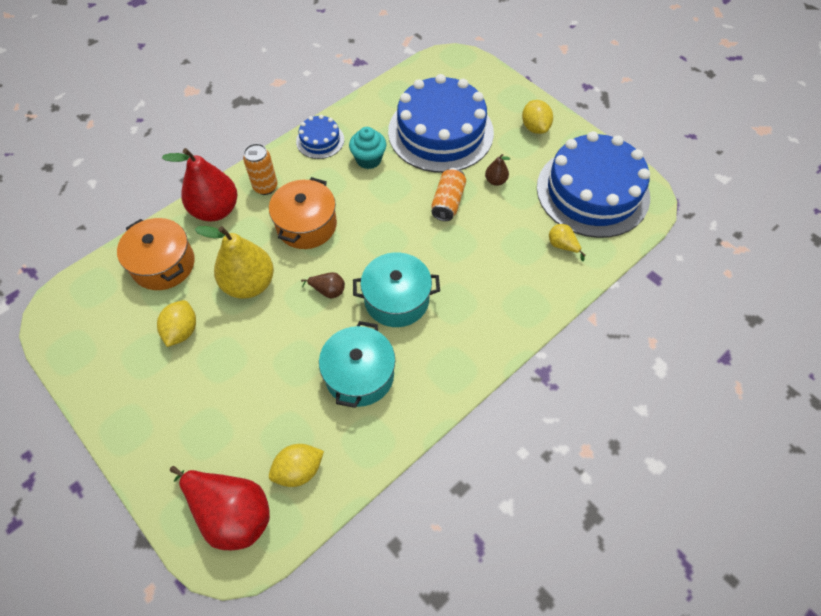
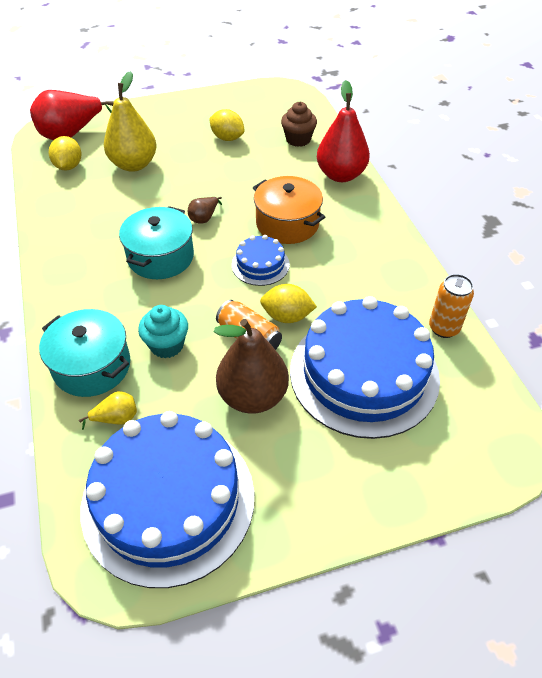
camera: 115 degrees right, 10 degrees down
orange pot [117,218,195,290] -> brown cupcake [281,102,317,147]
yellow pear [195,226,274,299] -> yellow pear moved to [104,71,157,172]
orange can [243,143,278,195] -> orange can moved to [429,274,474,338]
blue cake [296,115,344,159] -> blue cake moved to [232,235,290,286]
turquoise pot [319,321,395,408] -> turquoise pot moved to [39,309,131,397]
turquoise cupcake [349,127,386,169] -> turquoise cupcake moved to [138,305,188,358]
brown pear [485,154,510,186] -> brown pear [214,319,289,414], size x2.18
yellow lemon [522,100,553,134] -> yellow lemon moved to [260,284,317,323]

